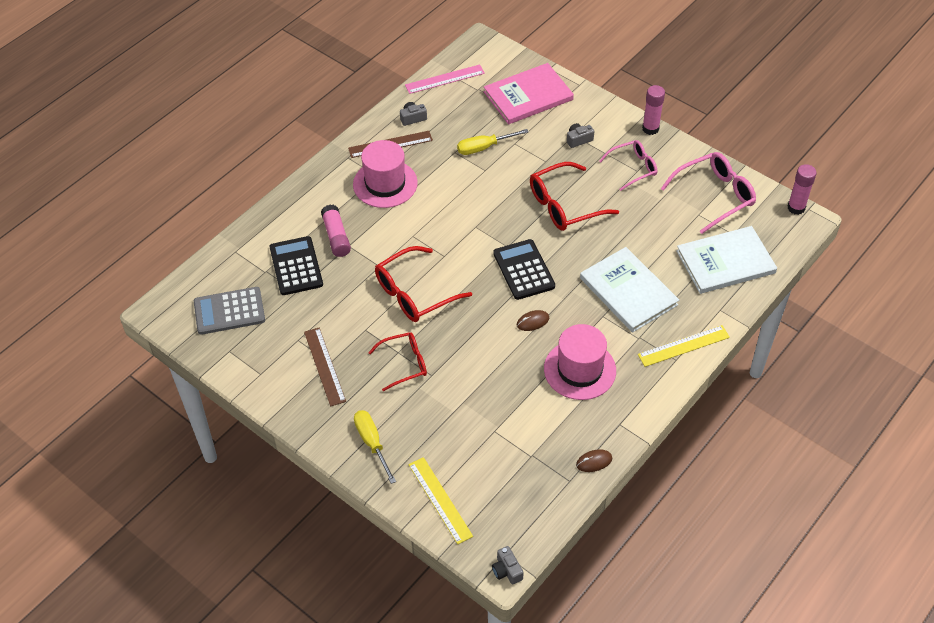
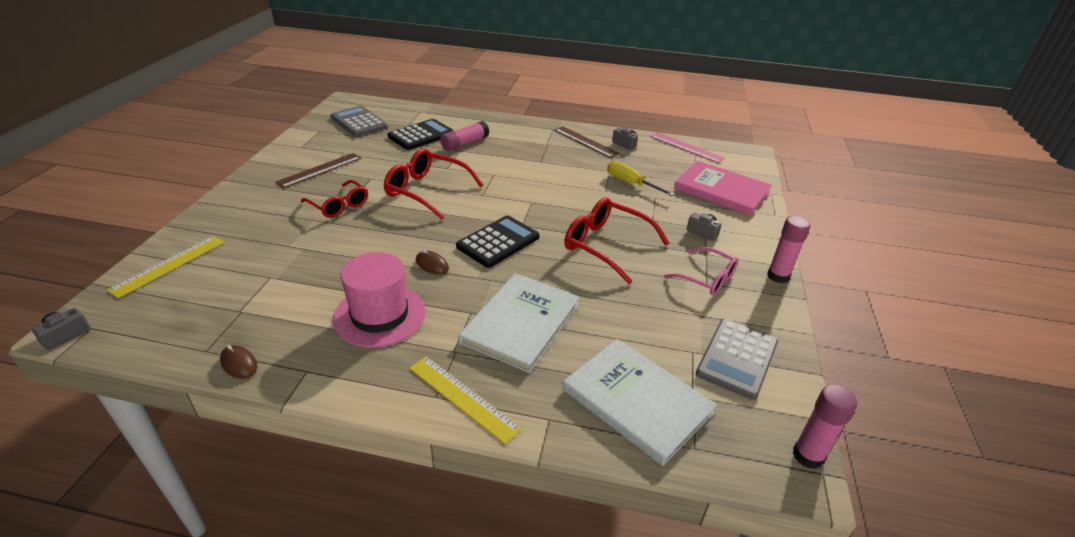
camera: 60 degrees right, 15 degrees down
pink hat [353,140,418,208] -> none
yellow screwdriver [354,410,396,484] -> none
pink glasses [661,152,756,234] -> grey calculator [696,319,778,400]

